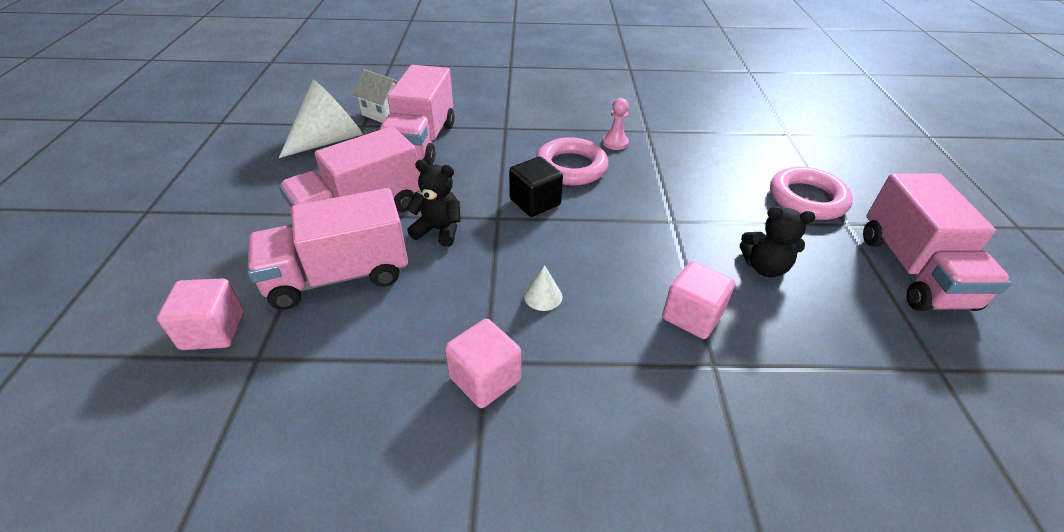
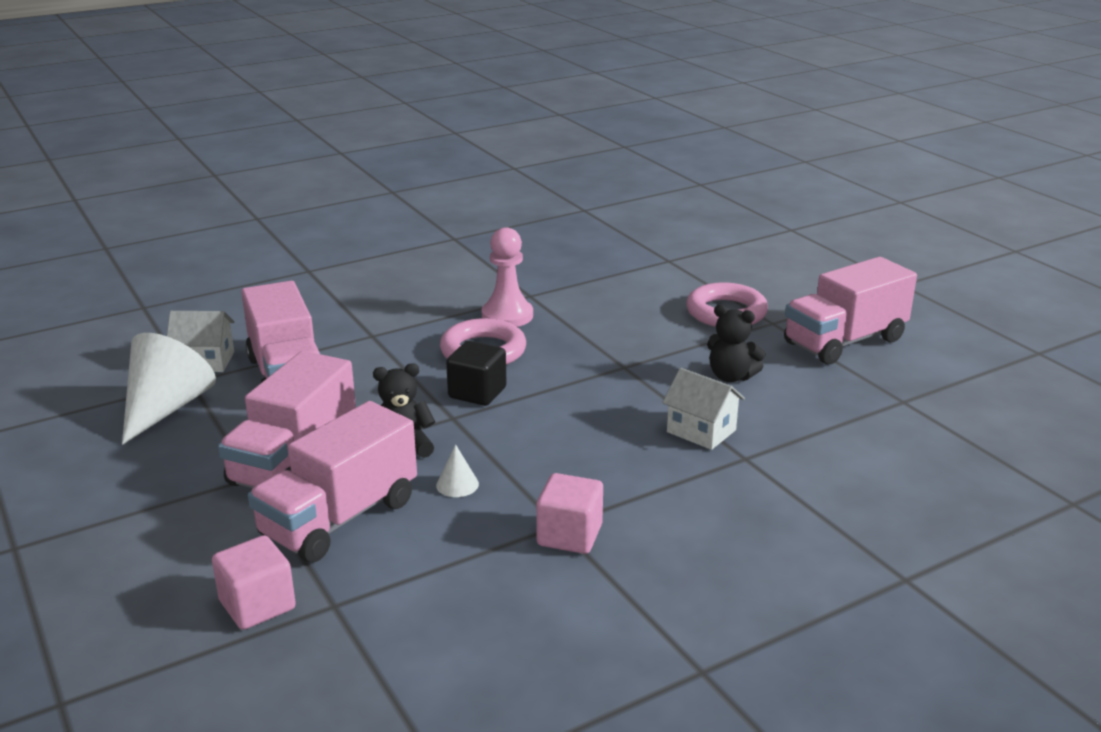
camera: 30 degrees left, 15 degrees down
white cone [524,265,562,311] -> white cone moved to [436,444,479,497]
pink pawn [602,98,629,150] -> pink pawn [482,227,533,327], size x1.66
pink cube [662,261,735,339] -> white house [662,368,745,450]
black teddy bear [740,206,816,277] -> black teddy bear turned 45 degrees clockwise [707,304,765,382]
pink truck [863,174,1011,311] -> pink truck turned 90 degrees clockwise [784,257,917,365]

